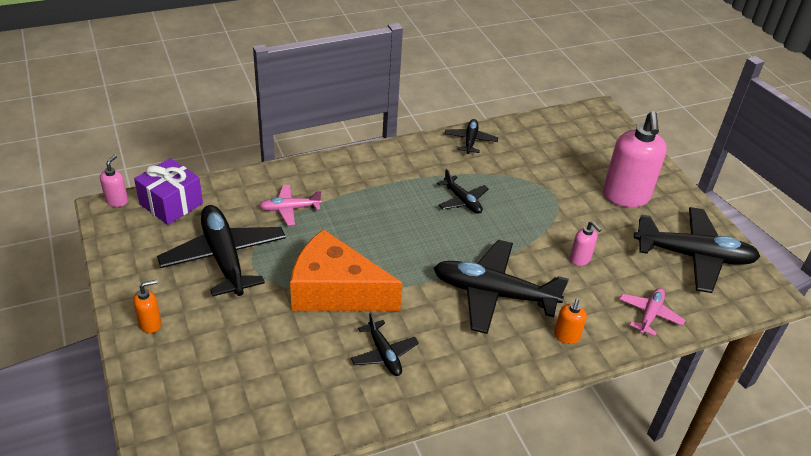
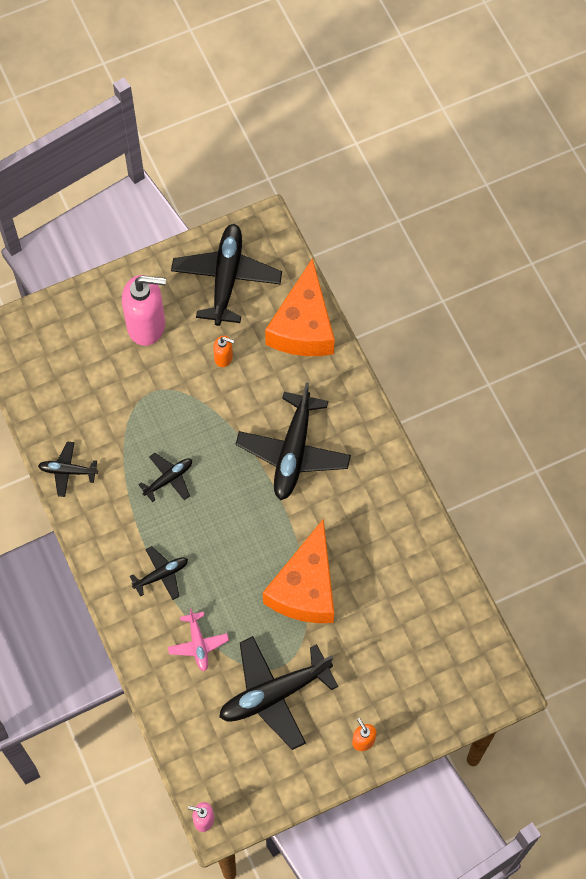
camera: 90 degrees left, 25 degrees up
purple gift [134,158,203,225] -> none
black plane [351,312,419,376] -> black plane moved to [130,546,188,600]
orange soap dispenser [554,299,587,344] -> orange soap dispenser moved to [213,336,234,367]
pink soap dispenser [570,221,602,266] -> none
pink plane [619,288,685,336] -> orange cheese [265,258,335,356]

